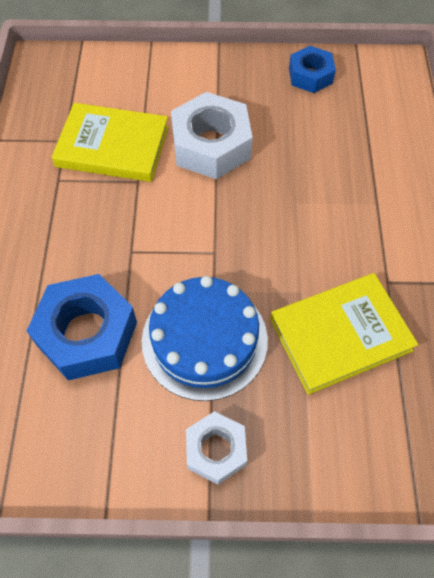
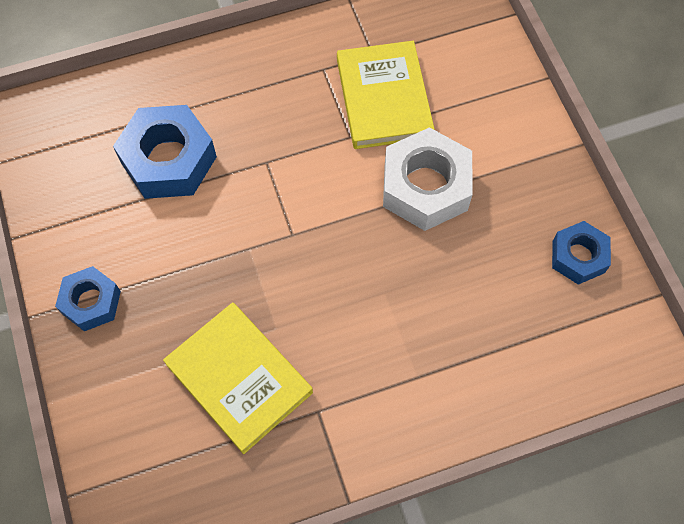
camera: 70 degrees right, 5 degrees up
blue cake [142,276,268,401] -> none
white nut [186,411,247,485] -> blue nut [55,266,121,331]

